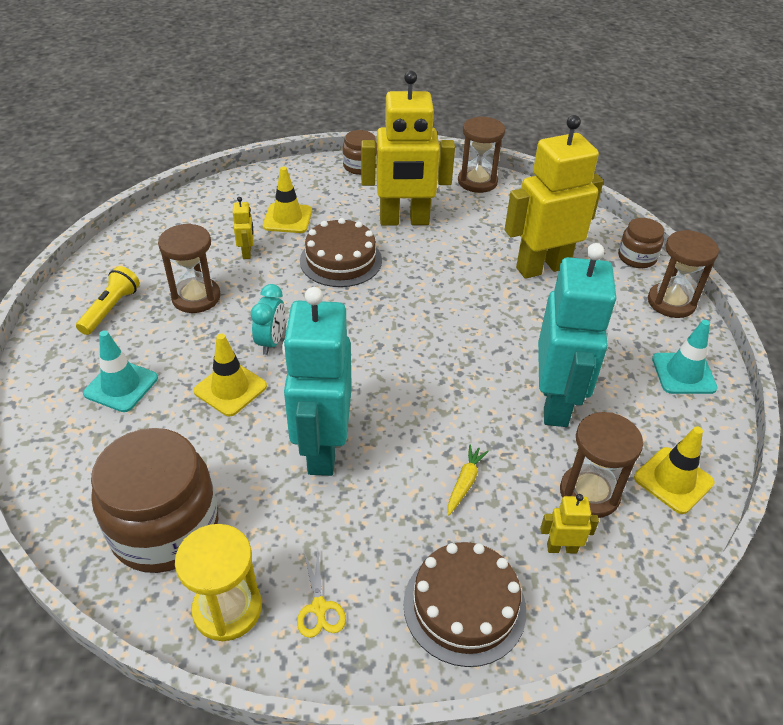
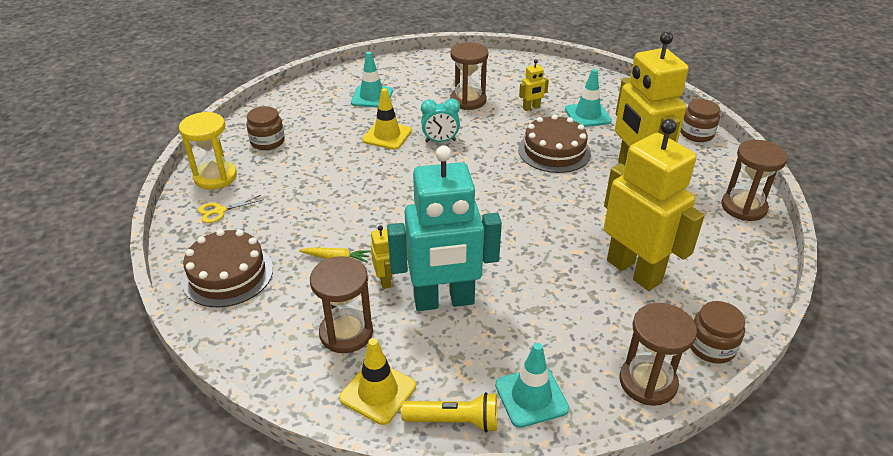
camera: 75 degrees right, 5 degrees down
yellow flashlight [76,266,140,335] -> yellow flashlight moved to [401,392,497,432]
brown jar [91,428,218,573] -> brown jar [246,106,285,150], size x0.51
yellow traffic cone [263,167,312,233] -> turquoise traffic cone [565,69,612,127]
turquoise robot [282,287,352,476] -> none
yellow robot [540,494,599,553] -> yellow robot moved to [371,225,394,289]

